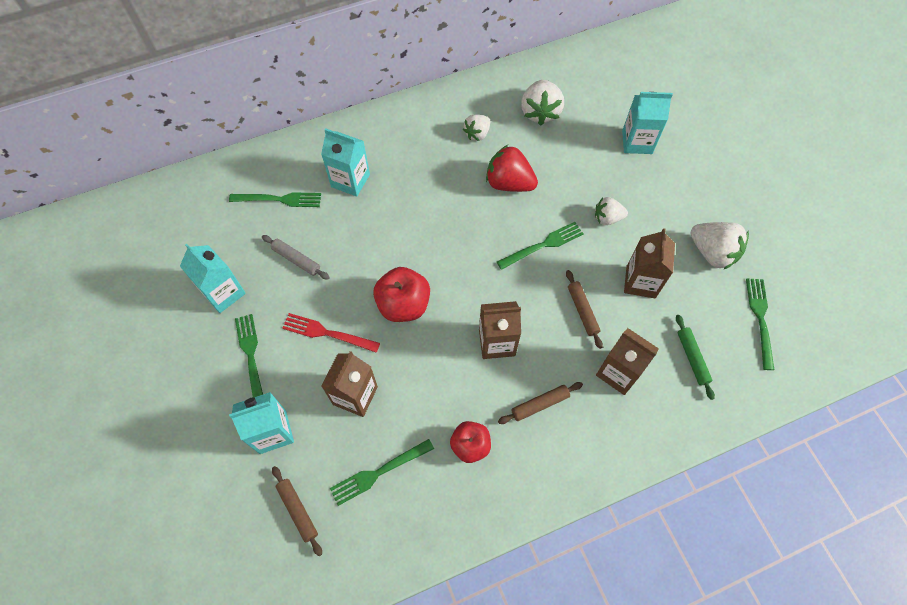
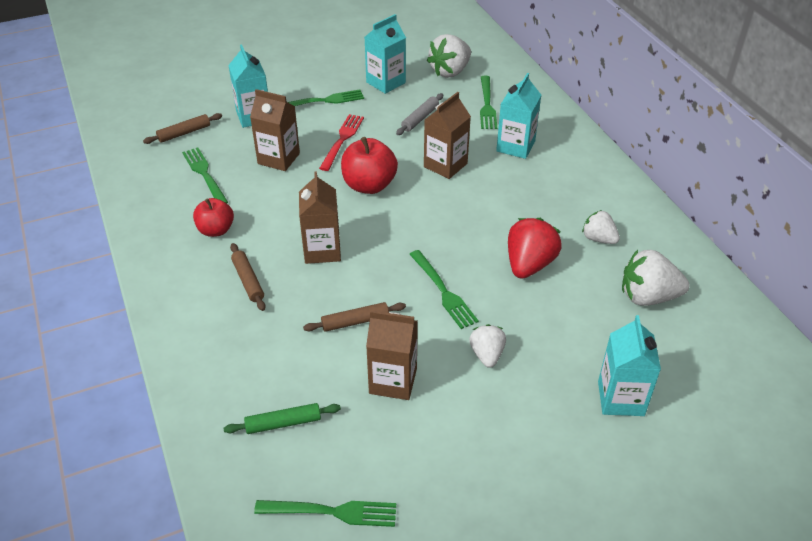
camera: 90 degrees right, 20 degrees down
brown carton [596,328,659,395] -> brown carton moved to [424,92,471,179]
white strawberry [690,222,749,270] -> white strawberry moved to [427,34,471,78]

